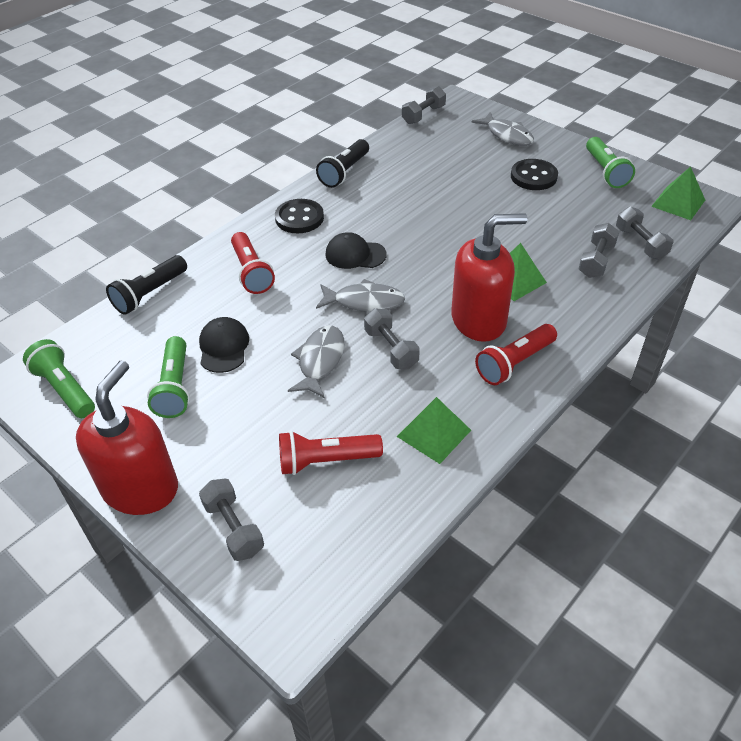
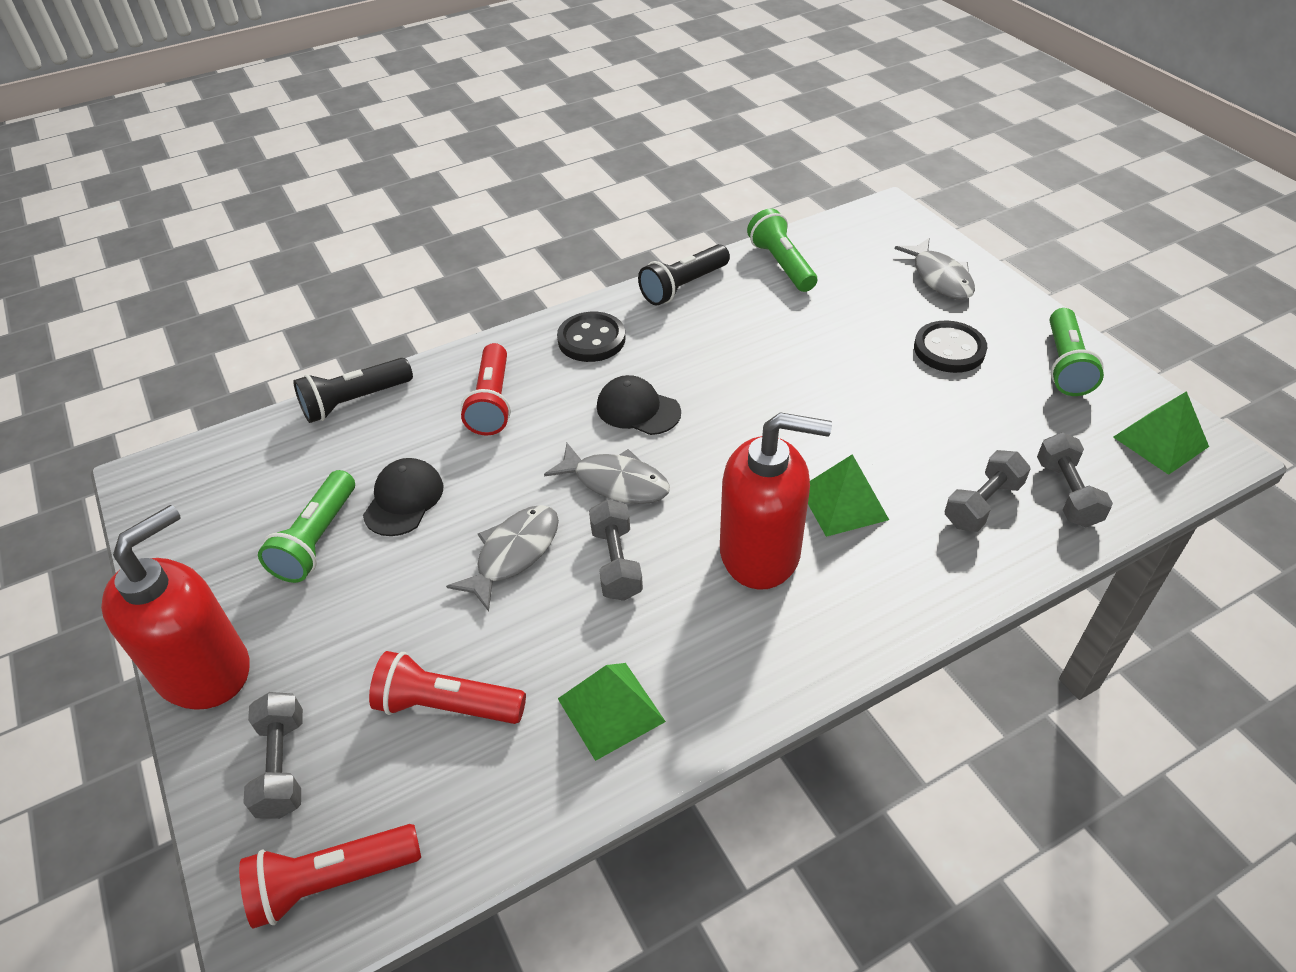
camera: 20 degrees right, 0 degrees up
green flashlight [23,339,95,418] -> green flashlight moved to [747,208,817,292]
grey dumbbell [402,86,446,124] -> none
red flashlight [475,324,557,385] -> red flashlight moved to [239,824,421,929]

